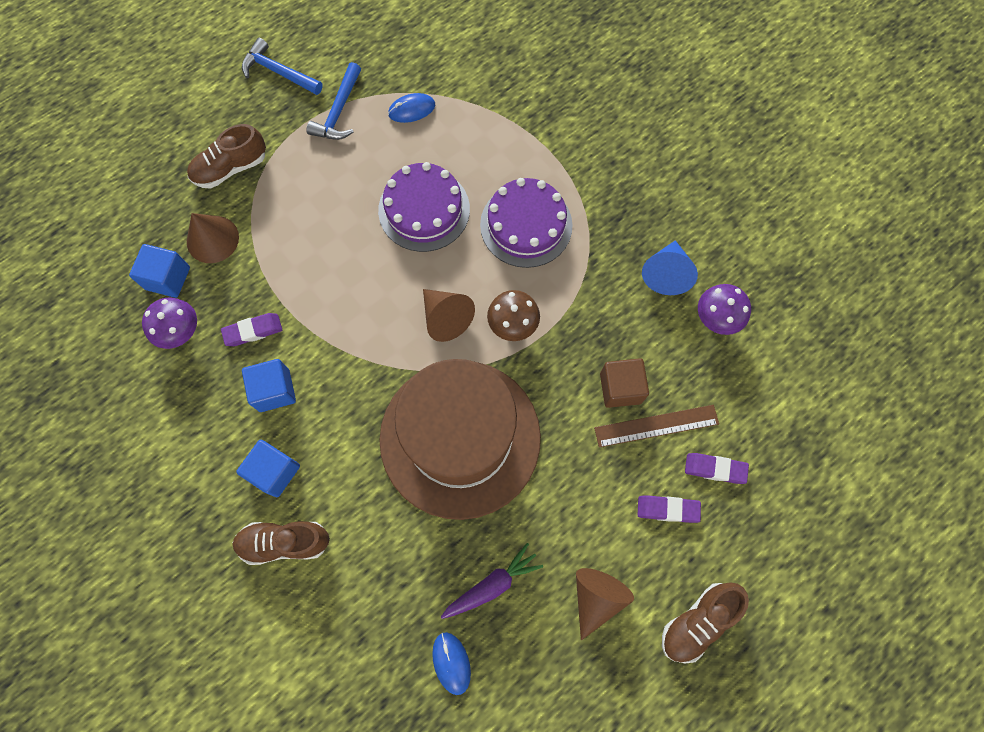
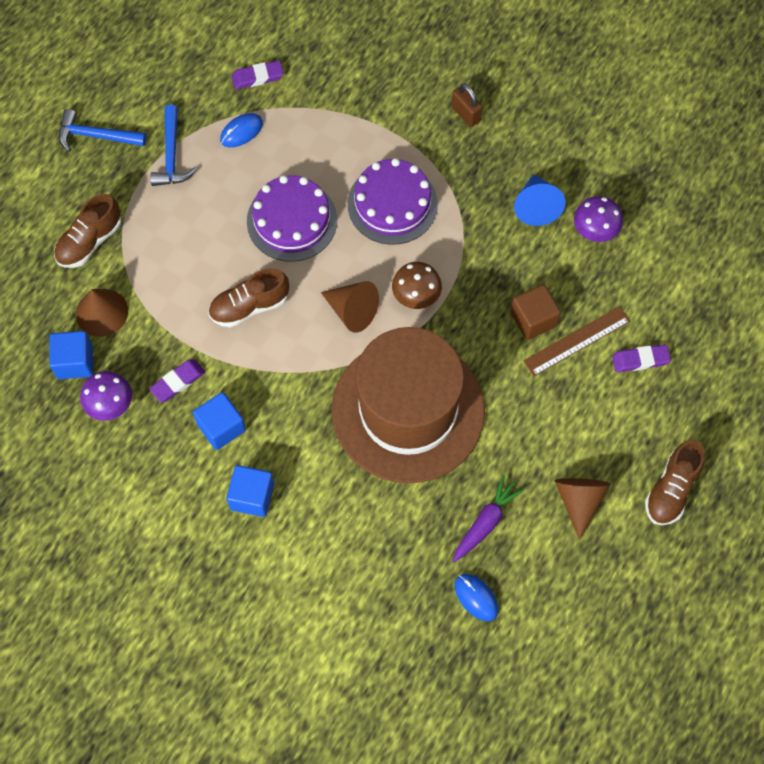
camera: 20 degrees left, 5 degrees down
brown shoe [232,521,330,565] -> brown shoe moved to [208,268,289,327]
purple eraser [638,495,701,523] -> purple eraser moved to [232,60,284,89]
none -> brown padlock [451,83,482,127]

